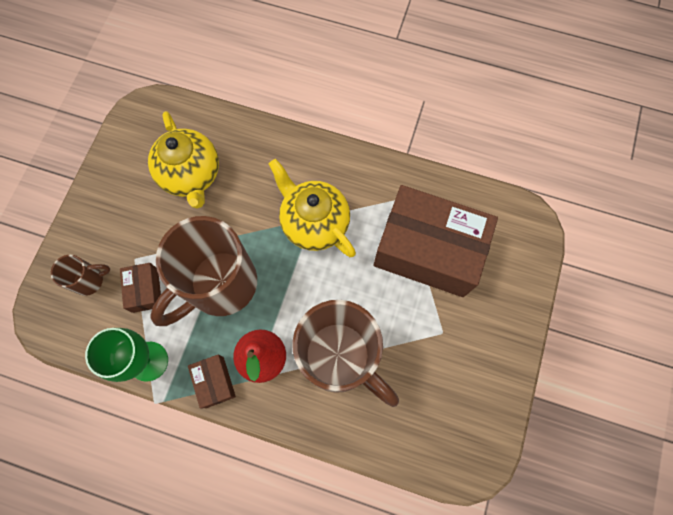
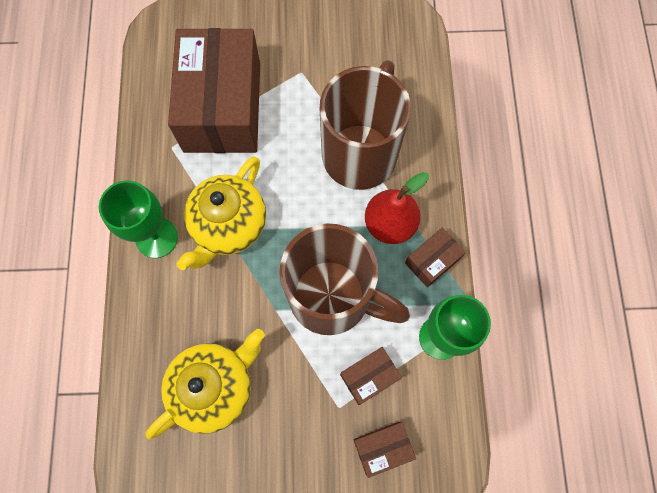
camera: 110 degrees left, 0 degrees up
brown mug [51,255,110,296] -> brown box [354,422,416,478]
none -> green goblet [99,180,178,258]

